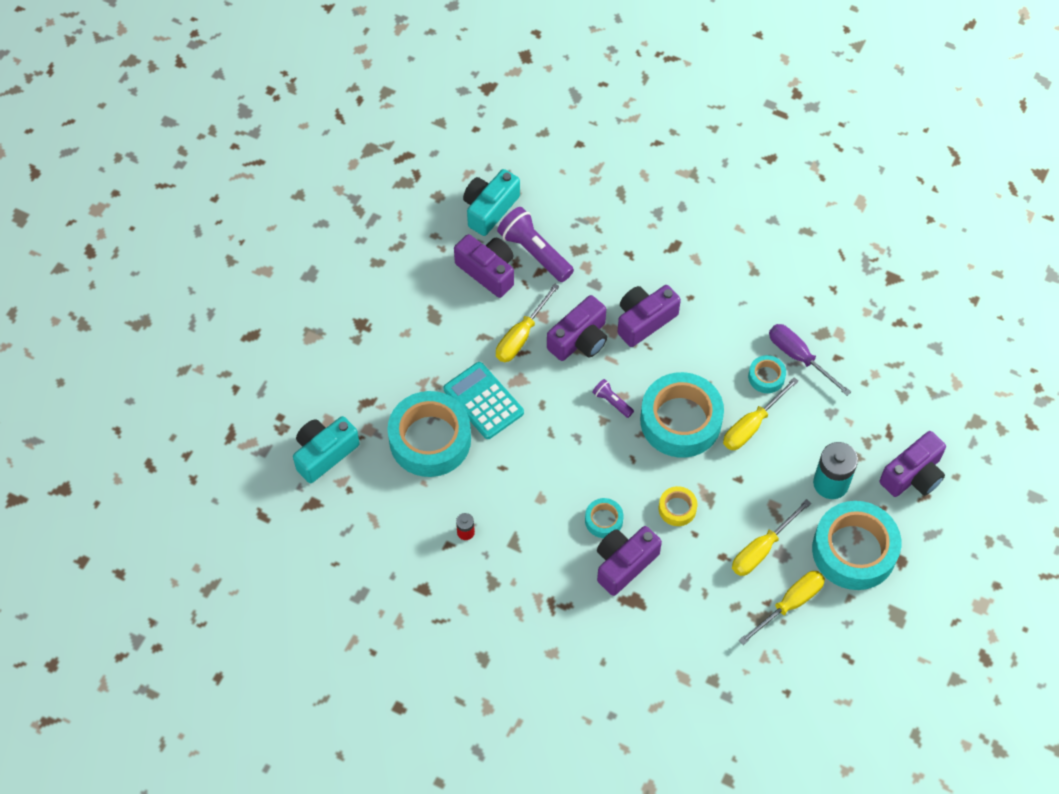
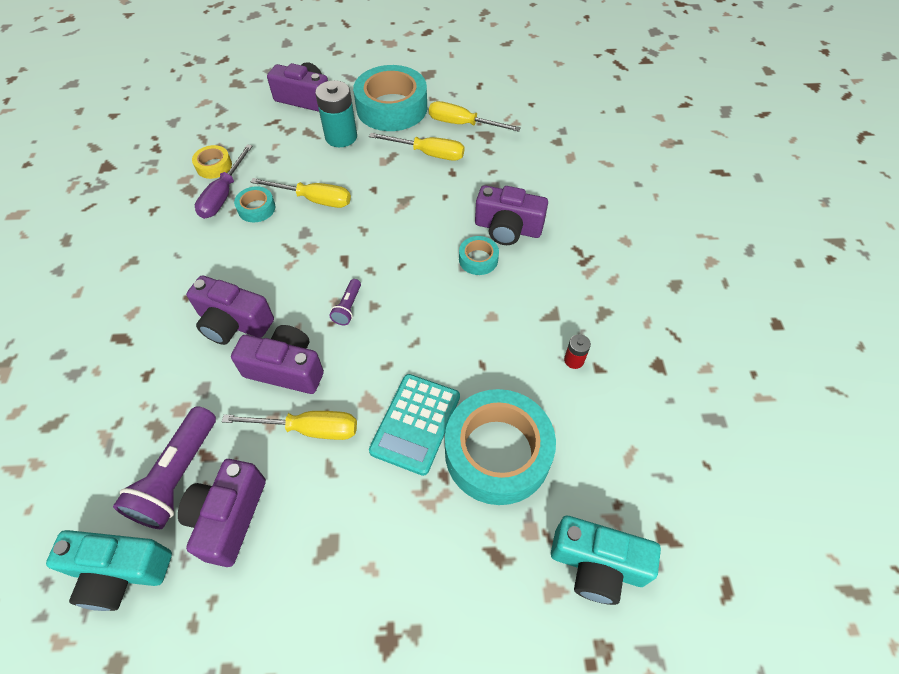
camera: 120 degrees left, 5 degrees down
turquoise tape [640,372,724,458] -> none
yellow tape [659,486,697,526] -> yellow tape moved to [192,145,232,179]

